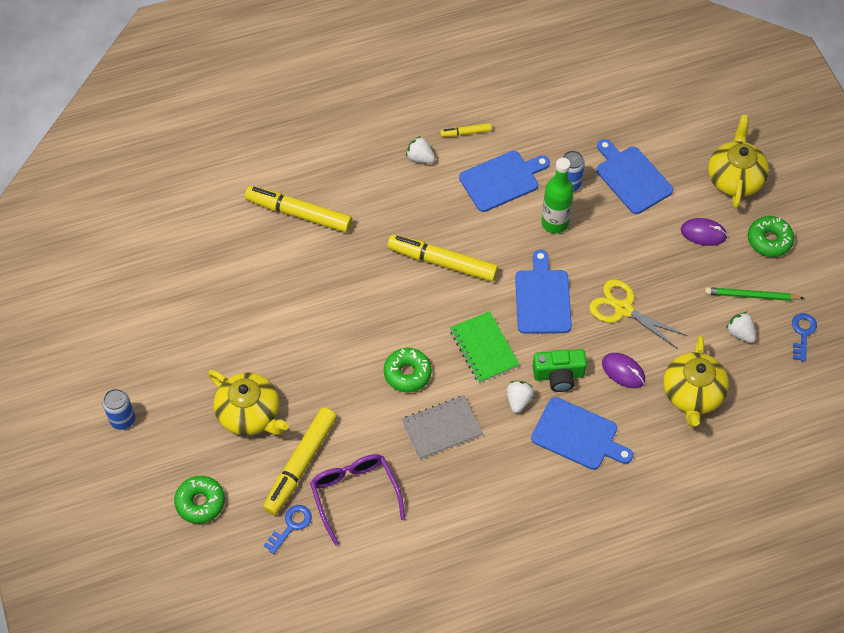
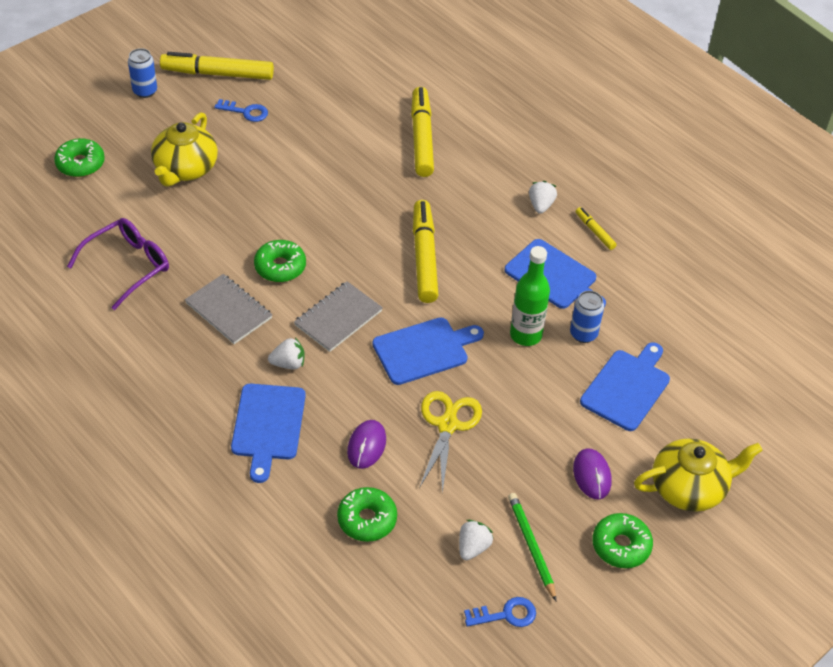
camera: 65 degrees right, 10 degrees down
yellow marker [263,407,337,515] -> yellow marker moved to [160,52,274,80]
blue key [263,505,312,554] -> blue key moved to [214,99,268,122]
green notebook [450,311,520,383] -> grey notebook [294,281,383,352]
green camera [533,349,587,392] -> none
yellow teapot [663,336,729,427] -> green donut [337,487,397,542]

